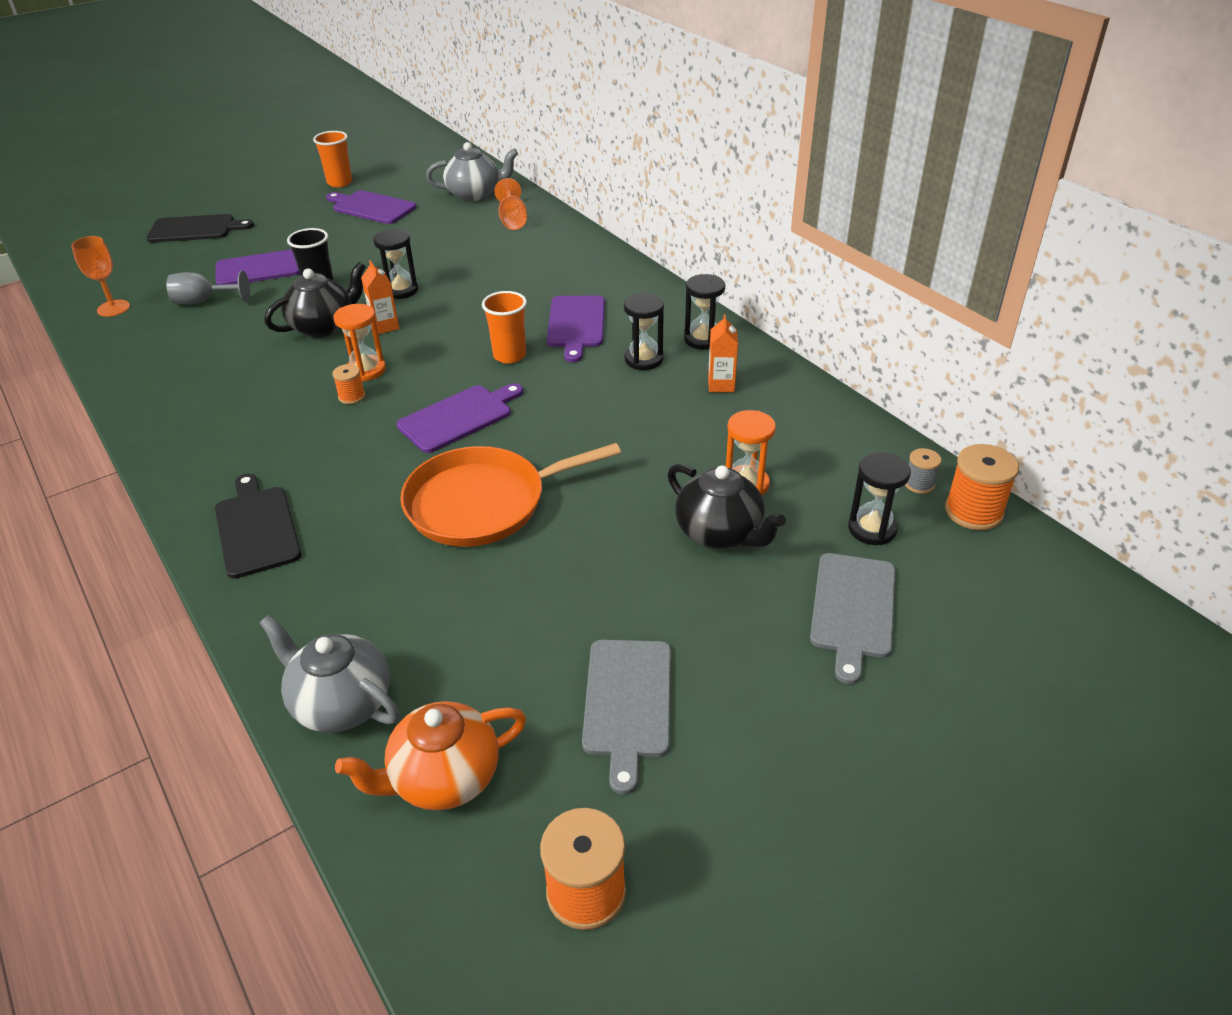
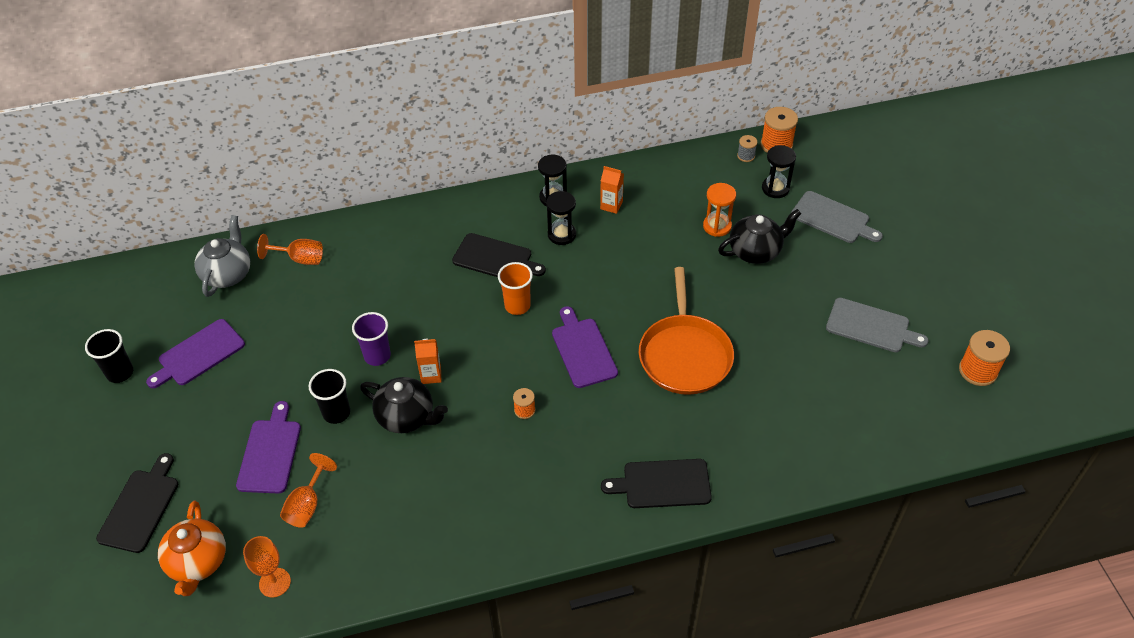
camera: 70 degrees left, 10 degrees up
grey goblet [166,271,250,304] -> orange goblet [280,453,337,528]
grey teapot [260,615,400,732] -> none
black teapot [264,262,366,337] -> black teapot turned 135 degrees clockwise [360,377,448,433]
orange cup [313,131,352,187] -> black cup [85,329,133,383]
orange hourglass [333,304,386,381] -> none
orange teapot [335,701,526,810] -> orange teapot moved to [158,501,226,596]
black hourglass [373,229,418,299] -> purple cup [352,312,391,366]
purple cutting board [547,296,605,362] -> black cutting board [452,233,546,277]

